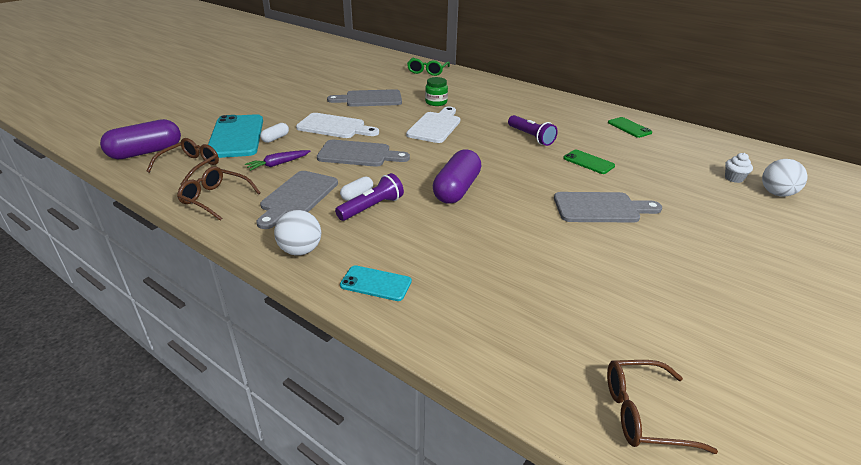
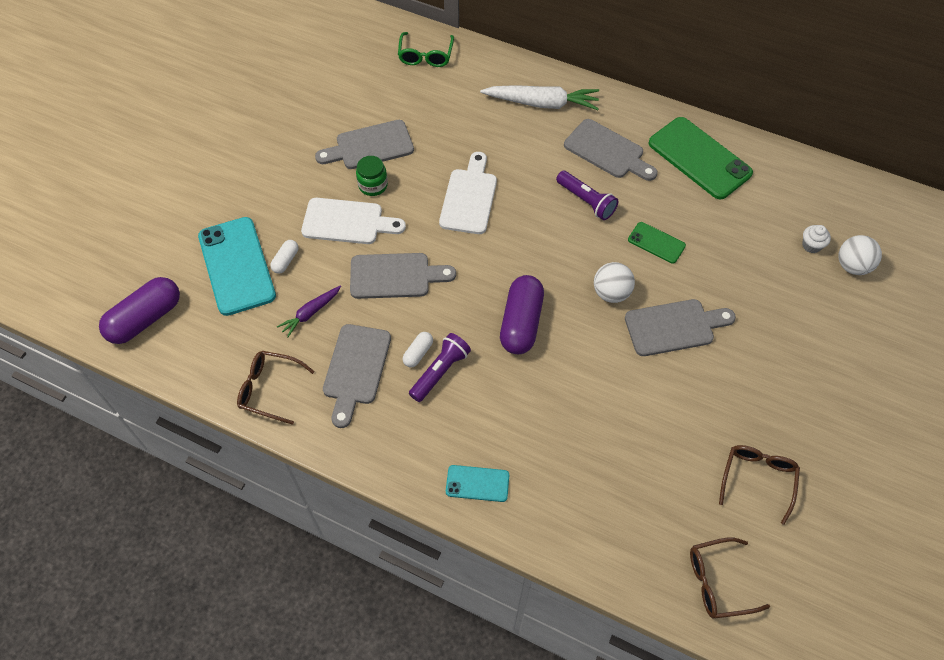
camera: 10 degrees left, 25 degrees up
brown glasses [147,138,219,185] -> brown glasses moved to [719,445,800,525]
white ball [274,210,321,256] -> white ball moved to [594,262,635,303]
green jar [425,77,448,106] -> green jar moved to [356,156,388,196]
green phone [608,117,652,138] -> green phone [649,117,753,200], size x1.98
none -> white carrot [480,85,599,110]
none -> grey cutting board [564,119,657,181]

